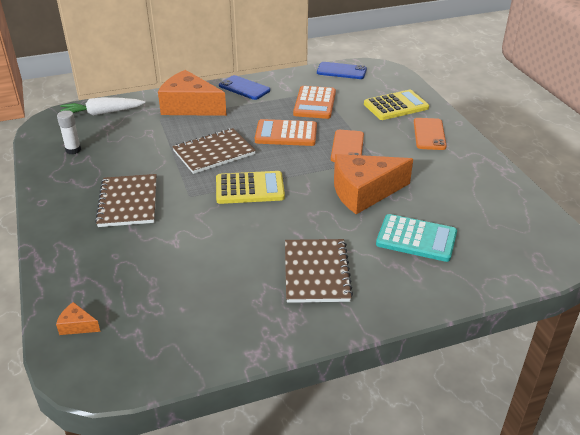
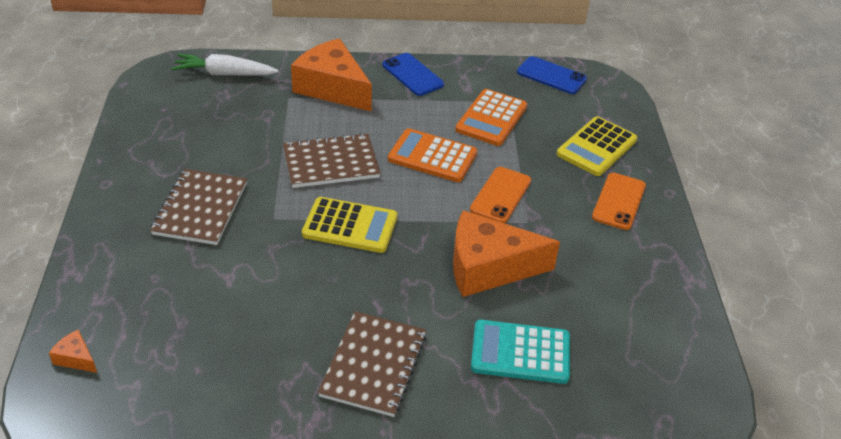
camera: 15 degrees right, 5 degrees up
white glue stick [57,110,81,154] -> none
yellow calculator [364,90,429,120] -> yellow calculator turned 135 degrees clockwise [557,116,637,176]
turquoise calculator [376,214,457,262] -> turquoise calculator turned 150 degrees clockwise [471,320,570,384]

